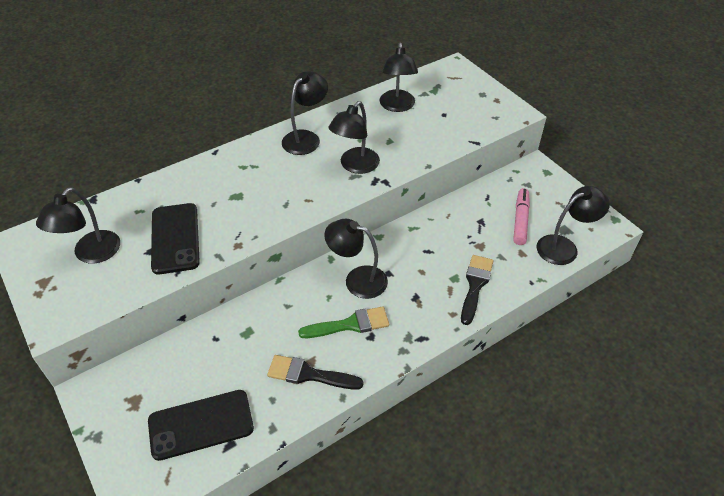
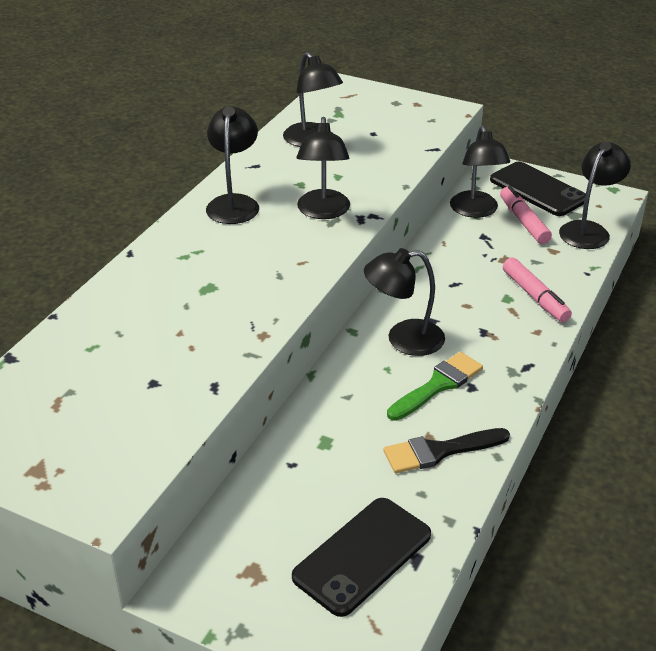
camera: 30 degrees left, 10 degrees down
black lamp [36,187,120,263] -> black lamp moved to [450,126,510,218]
black phone [151,203,200,274] -> black phone moved to [490,162,586,216]
black brush [461,255,493,325] -> pink marker [503,257,572,322]

